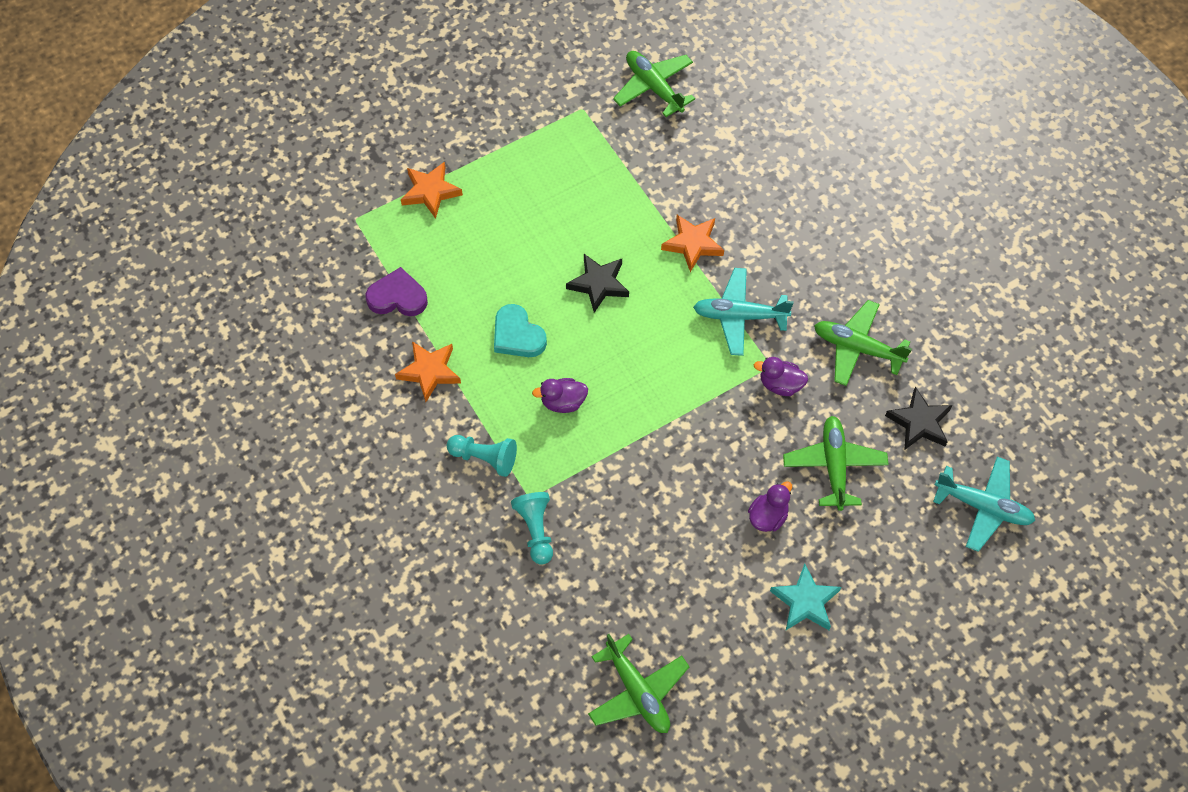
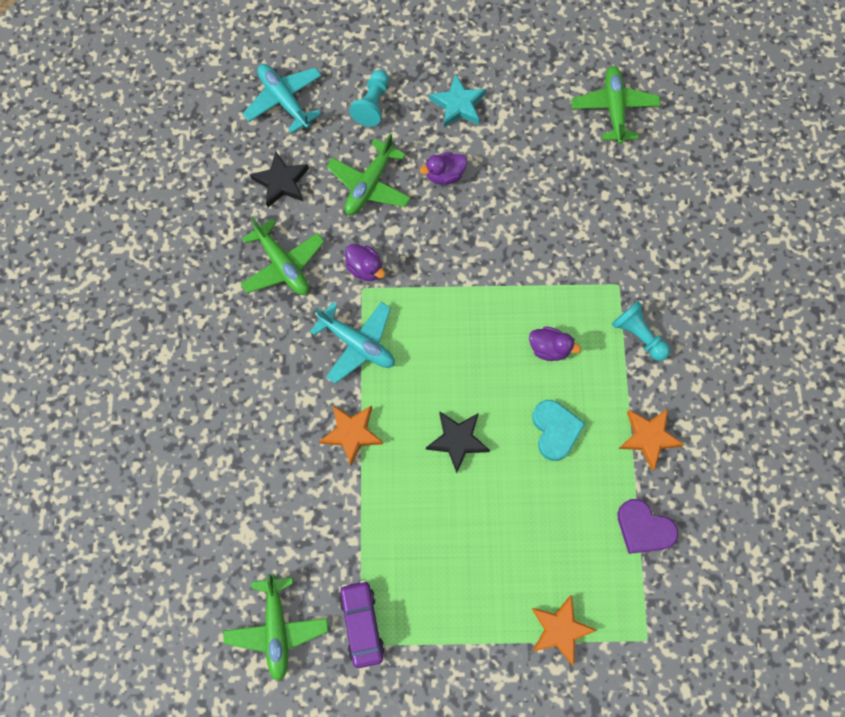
camera: 150 degrees left, 10 degrees up
turquoise pawn [511,492,553,565] -> turquoise pawn moved to [349,70,389,127]
none -> purple car [339,580,385,668]

